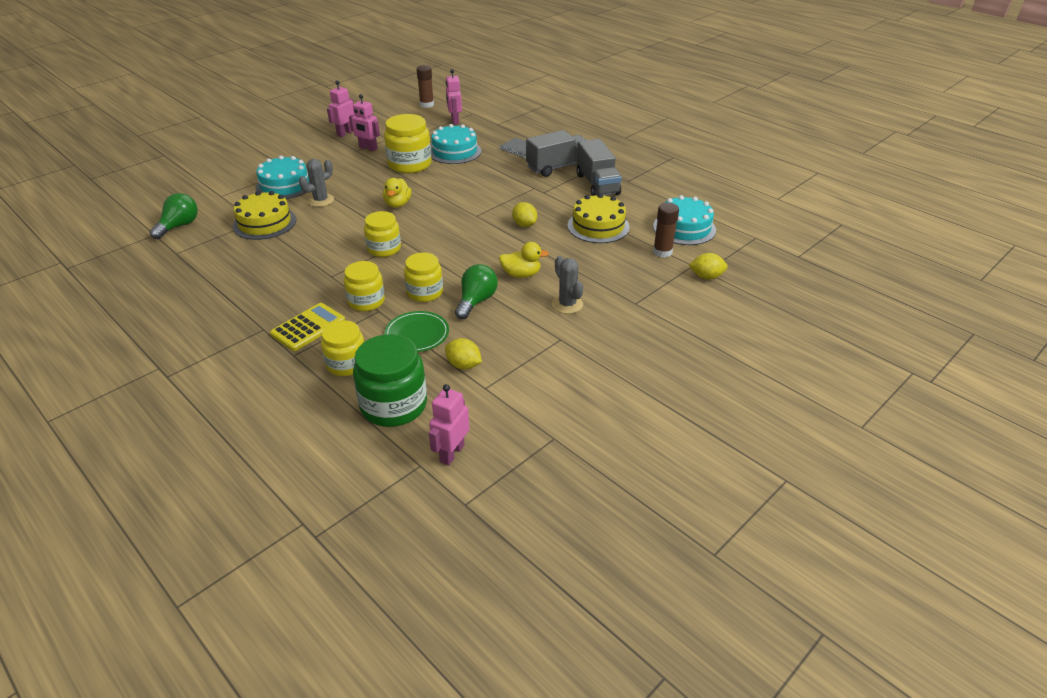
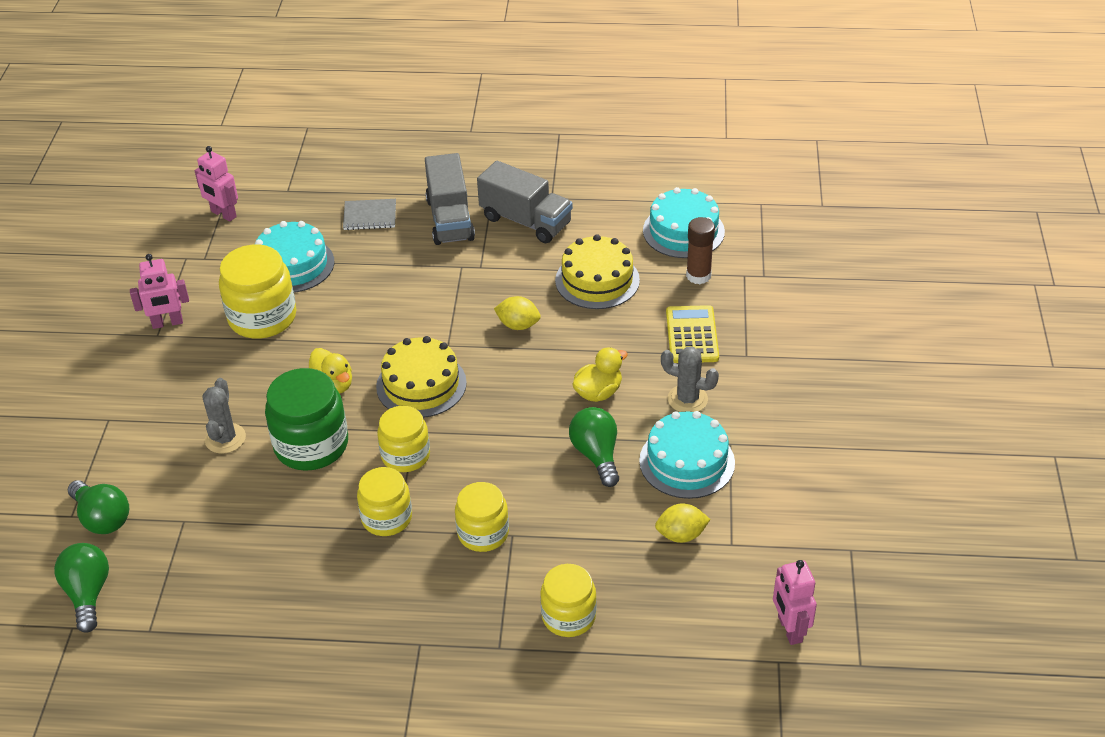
camera: 40 degrees left, 5 degrees up
yellow cake [233,191,296,240] -> yellow cake moved to [376,336,467,418]
turquoise cake [255,156,310,199] -> turquoise cake moved to [639,411,735,499]
yellow calculator [270,303,345,351] -> yellow calculator moved to [666,305,719,363]
pink robot [327,80,354,137] -> none
green jar [353,334,427,427] -> green jar moved to [265,368,348,471]
green plate [384,311,449,352] -> none
yellow jar [404,252,443,302] -> yellow jar moved to [357,467,412,536]
brown glue stick [416,65,434,108] -> none
grey truck [526,130,587,177] -> grey truck turned 150 degrees clockwise [425,153,475,245]
yellow lemon [689,253,728,280] -> none
none -> green light bulb [68,480,129,534]

